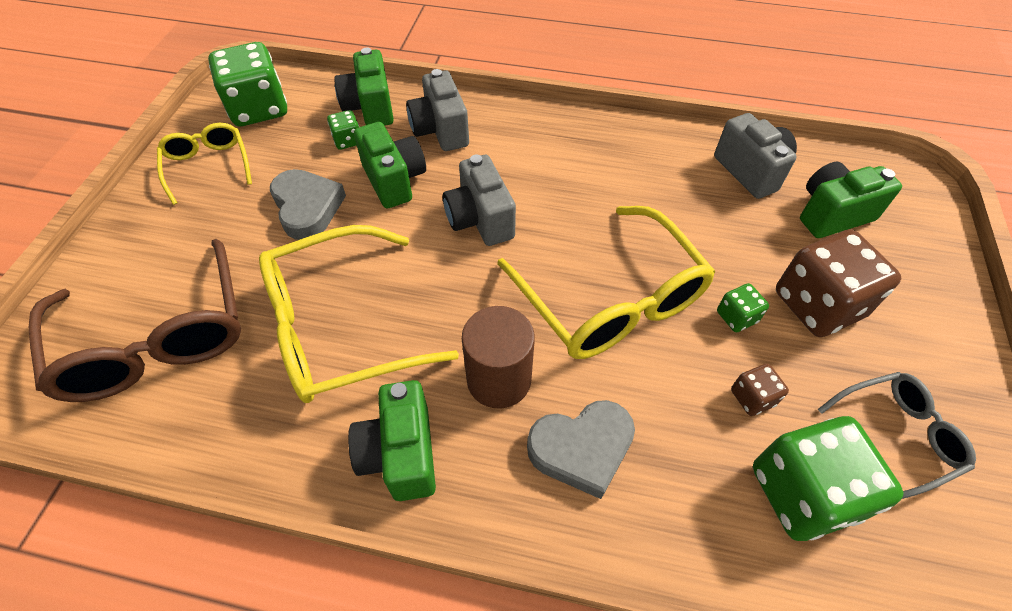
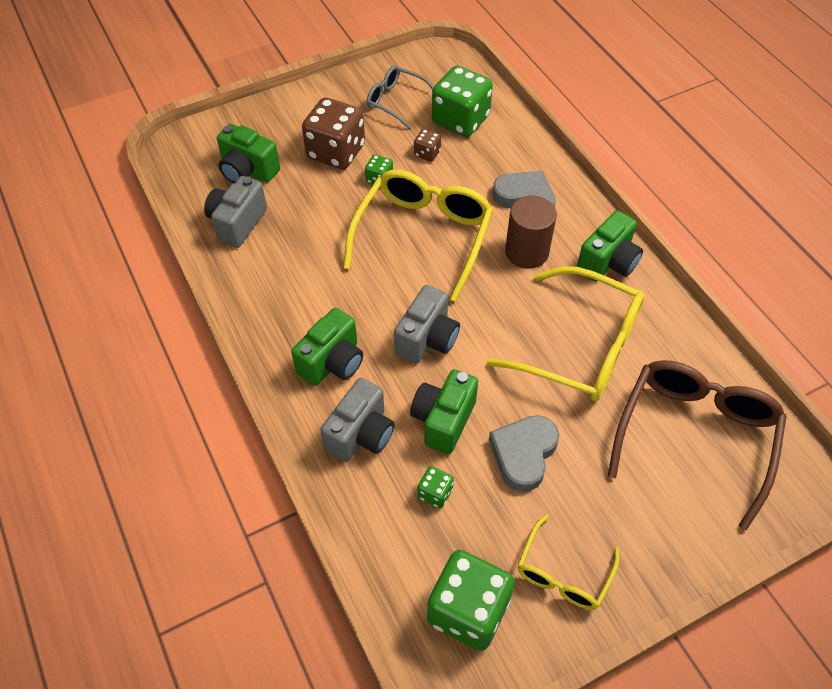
camera: 130 degrees left, 0 degrees up
green camera [334,47,394,126] -> green camera moved to [291,308,363,386]

